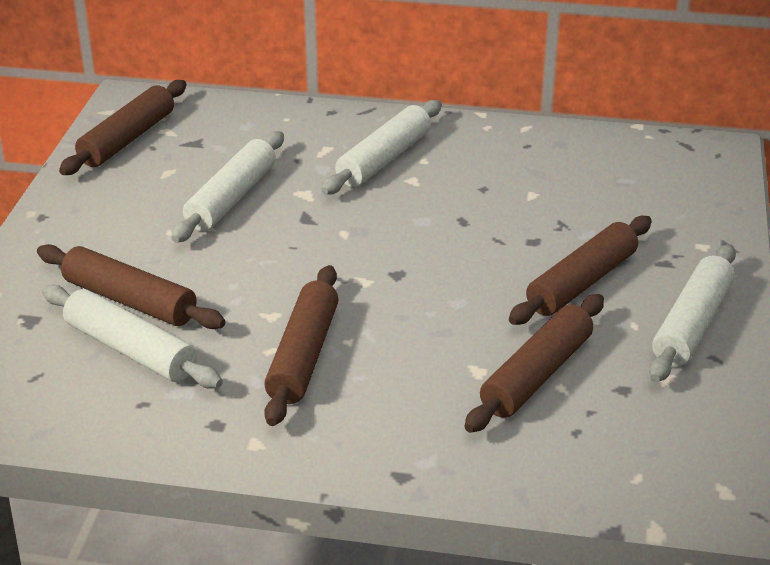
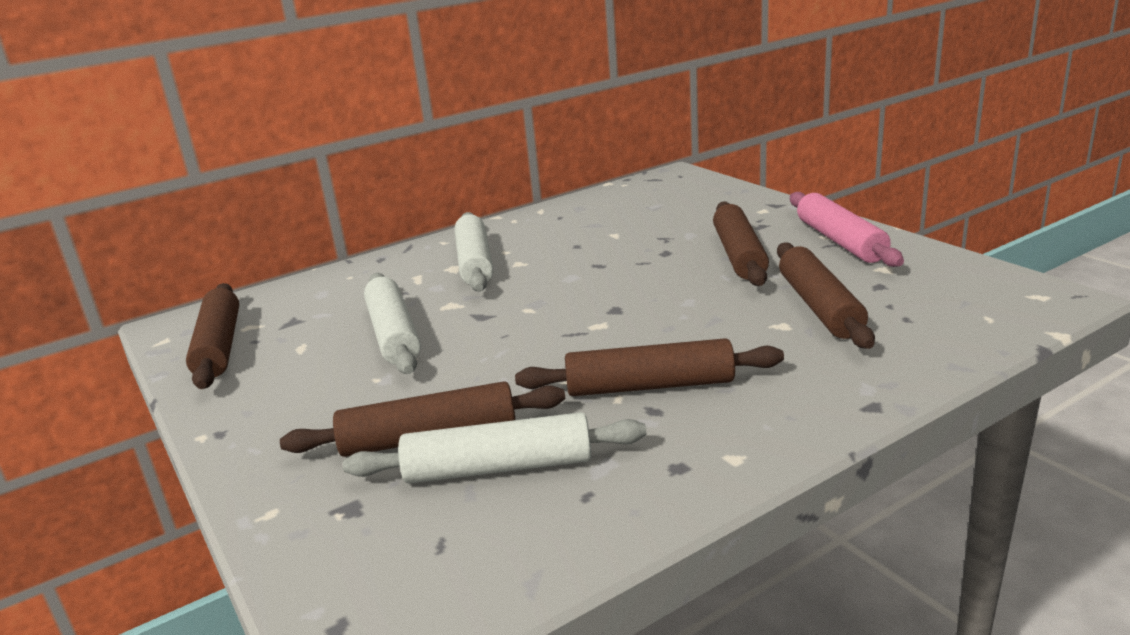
camera: 40 degrees left, 10 degrees down
brown rolling pin [264,265,338,426] -> brown rolling pin turned 60 degrees counterclockwise [515,338,784,396]
white rolling pin [649,244,736,382] -> pink rolling pin [790,192,904,267]

